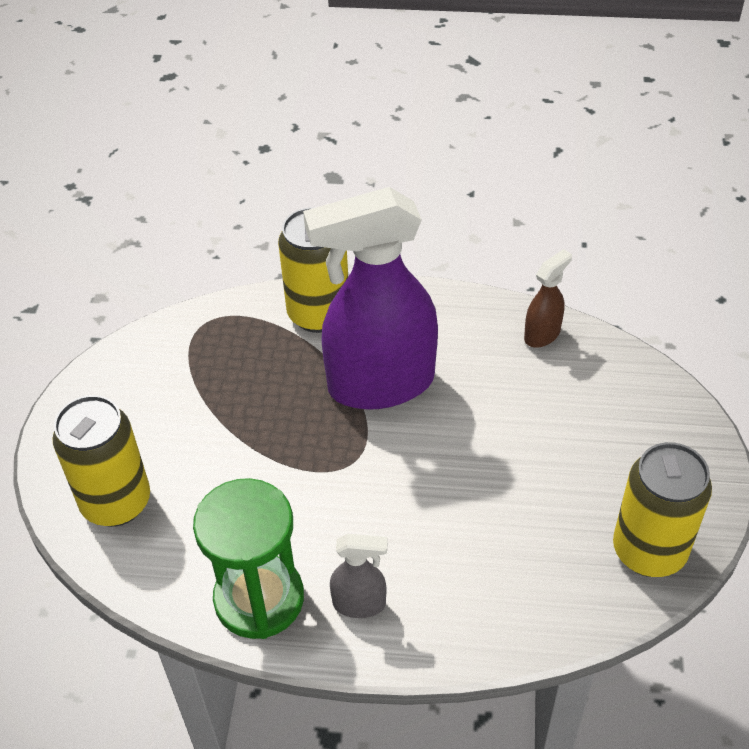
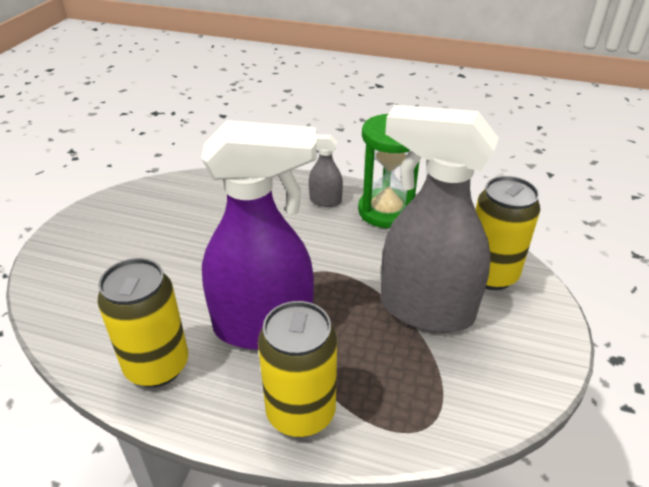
camera: 170 degrees left, 10 degrees down
brown spray bottle [524,249,572,348] -> none
yellow can [613,442,712,577] -> yellow can moved to [97,258,188,387]
none -> grey spray bottle [380,105,499,333]

